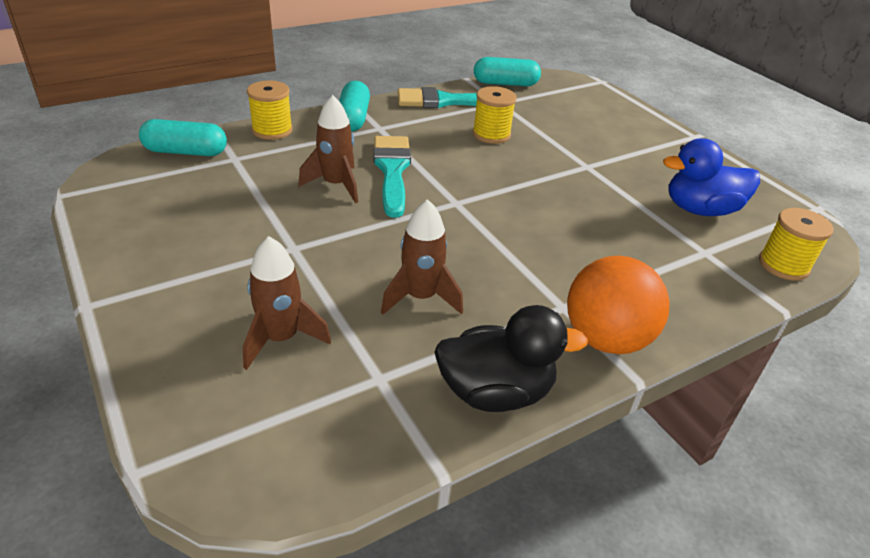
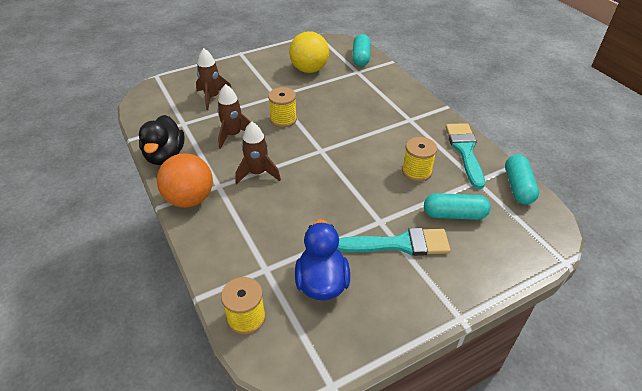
camera: 95 degrees right, 5 degrees up
yellow spool [247,80,293,140] -> yellow spool moved to [268,87,297,127]
brown rocket [298,95,358,203] -> brown rocket moved to [235,121,281,185]
turquoise capsule [339,81,370,132] -> turquoise capsule moved to [424,193,491,220]
turquoise brush [374,136,411,217] -> turquoise brush moved to [337,228,450,256]
none -> yellow ball [289,31,329,73]

